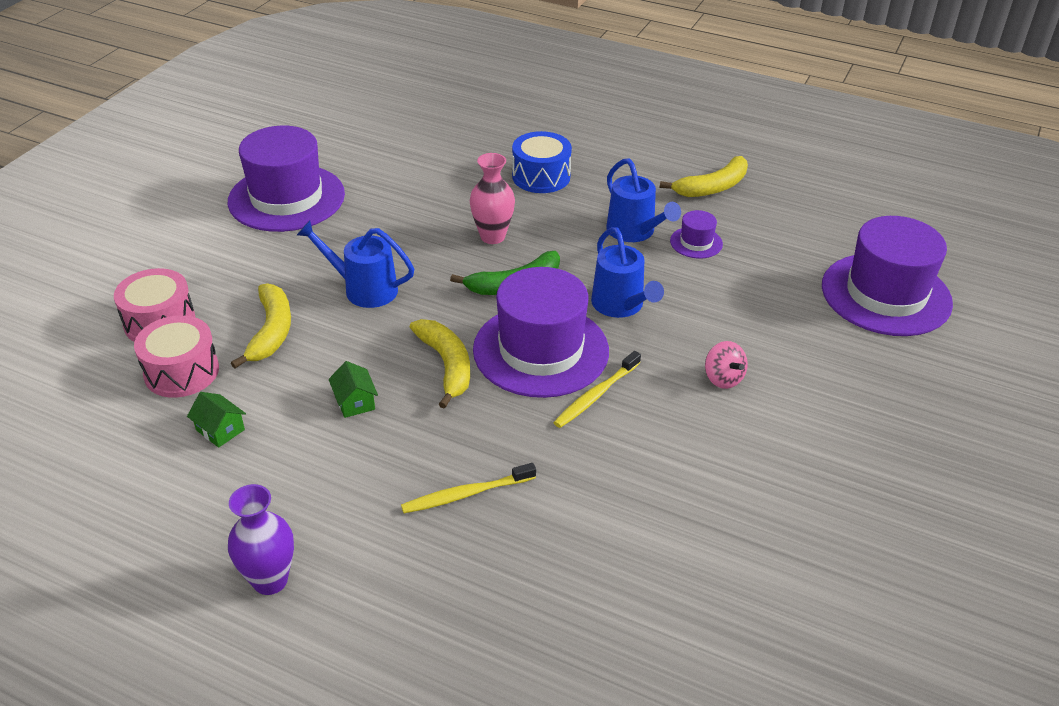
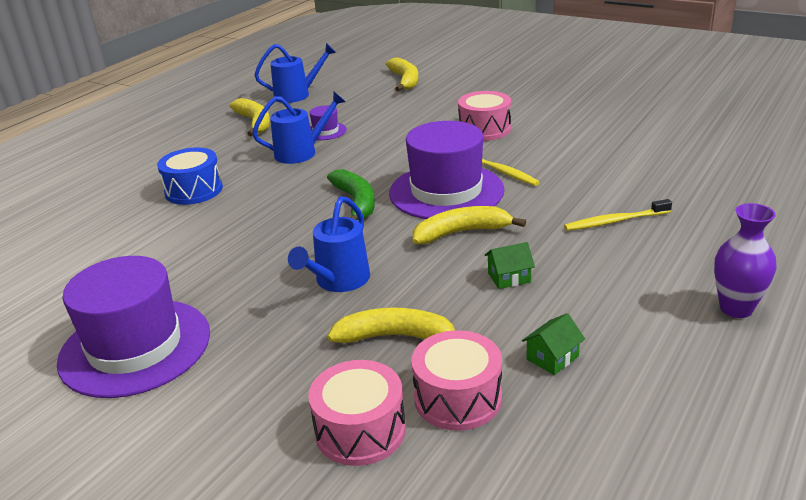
camera: 80 degrees left, 10 degrees down
yellow toothbrush [401,463,536,513] -> yellow toothbrush turned 90 degrees clockwise [564,199,672,231]
pink vase [470,153,515,244] -> none
blue watering can [591,227,664,318] -> blue watering can moved to [255,43,336,103]
pink spinning top [705,341,748,389] -> pink drum [458,91,511,141]
purple hat [822,216,953,336] -> yellow banana [386,57,419,92]

